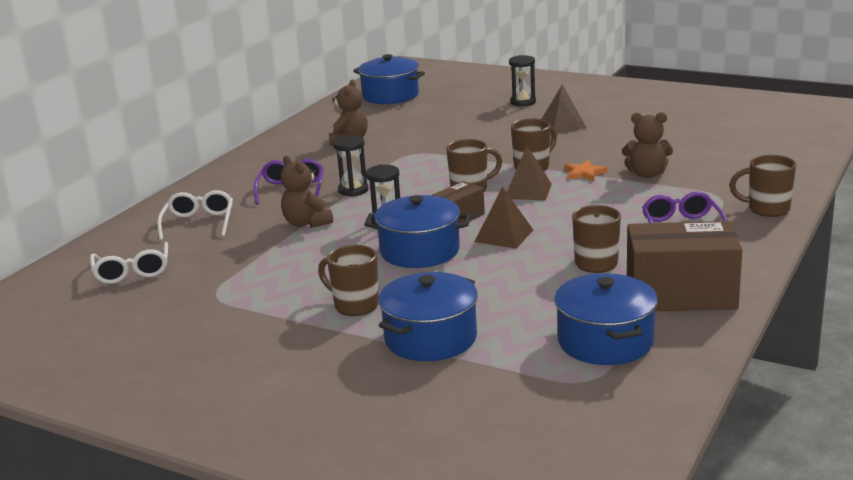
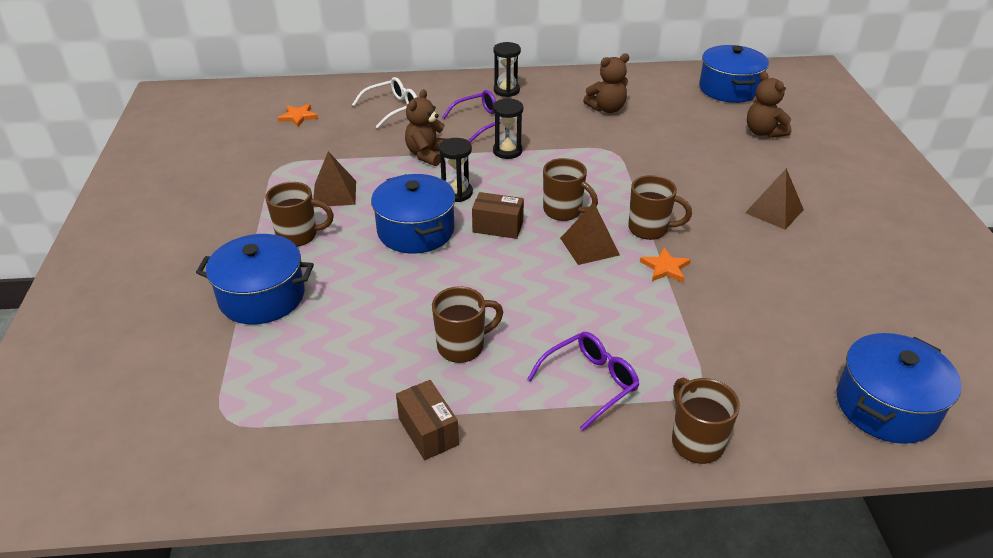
camera: 55 degrees right, 15 degrees up
white glasses [90,242,168,284] -> orange star [278,104,318,127]
brown mug [318,245,379,316] -> brown mug turned 90 degrees clockwise [265,182,334,247]
brown pyramid [475,187,533,249] -> brown pyramid moved to [313,151,356,207]
black hourglass [509,55,536,106] -> black hourglass moved to [494,42,521,97]
blue pot [554,273,658,365] -> blue pot moved to [837,333,962,444]
brown teddy bear [622,112,673,178] -> brown teddy bear moved to [747,71,792,138]
brown box [627,221,742,311] -> brown box [396,380,459,460], size x0.52

